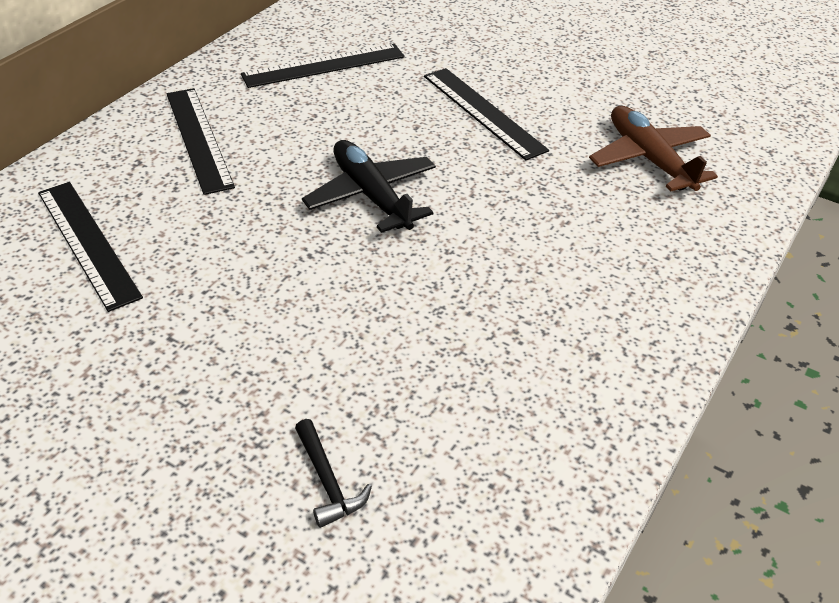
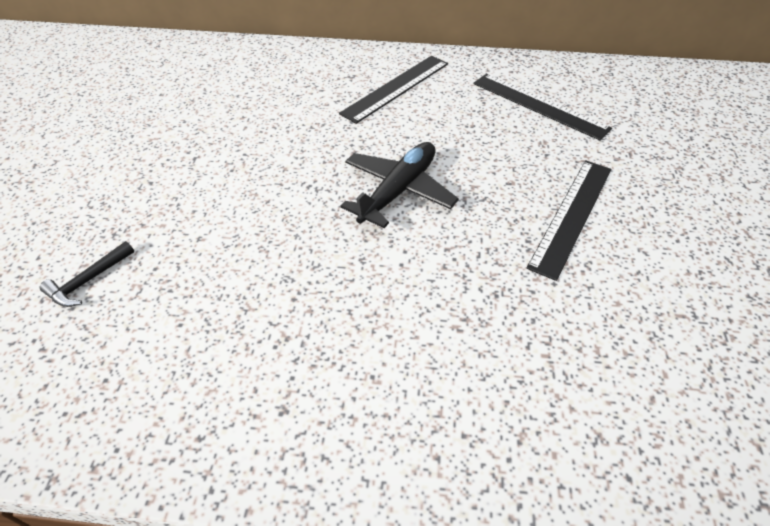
camera: 65 degrees right, 5 degrees up
black ruler [38,182,143,312] -> none
brown plane [589,106,718,191] -> none

